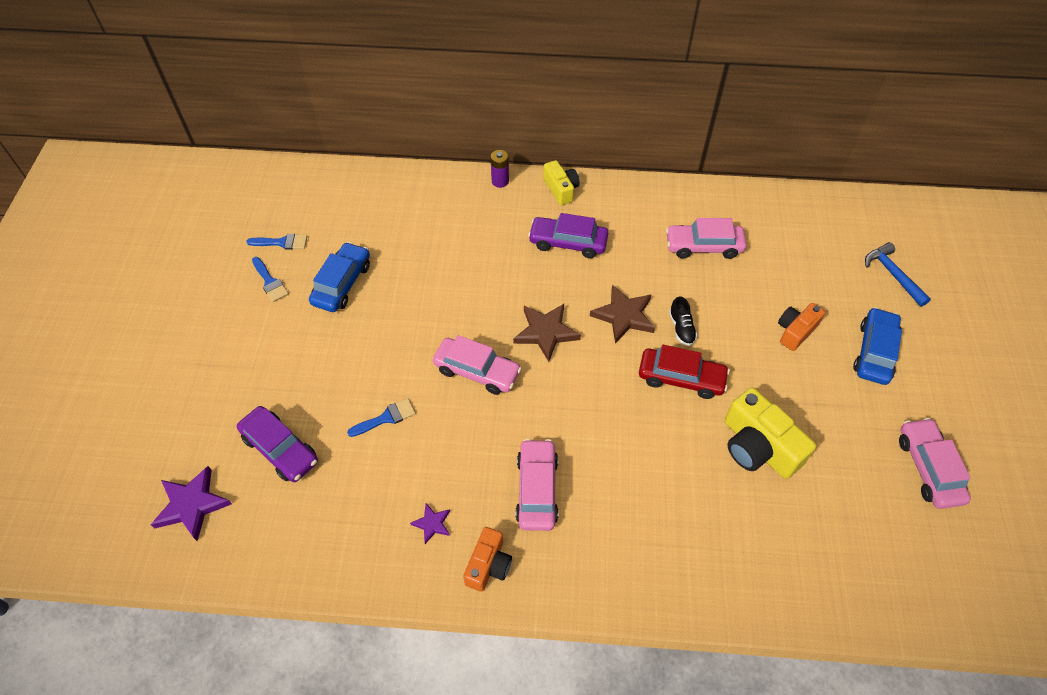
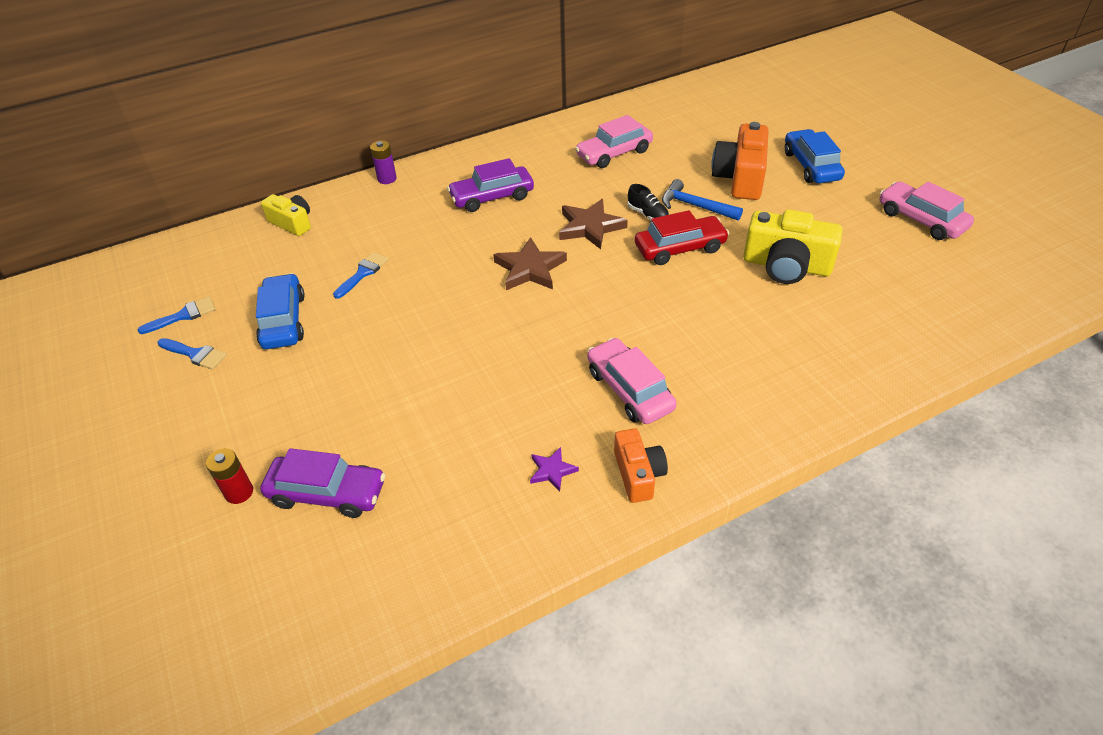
camera: 30 degrees left, 10 degrees down
purple star [151,466,232,541] -> none
blue brush [347,398,416,437] -> blue brush moved to [333,252,389,299]
pink car [433,335,522,395] -> none
yellow camera [543,160,580,205] -> yellow camera moved to [261,194,311,236]
orange camera [778,303,825,351] -> orange camera [711,122,769,200], size x1.64
blue hammer [865,242,931,307] -> blue hammer moved to [662,179,743,221]
none -> red battery [206,448,253,504]

